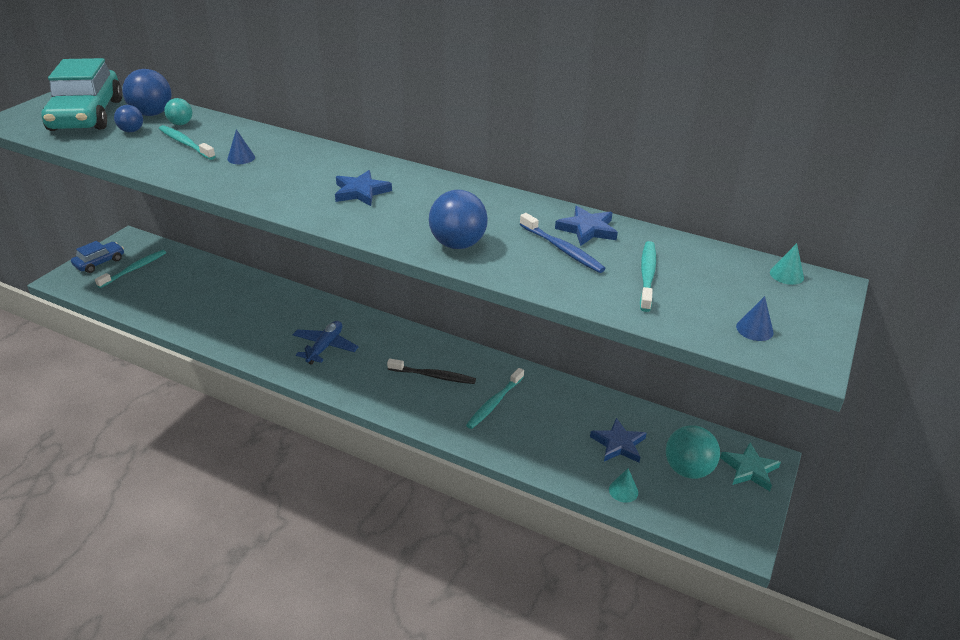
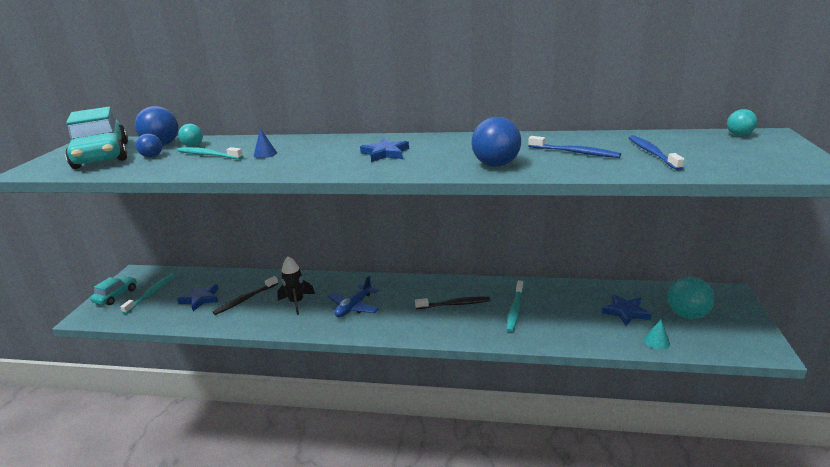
camera: 15 degrees left, 10 degrees down
blue car [71,241,124,273] -> turquoise car [90,276,137,305]
blue plane [292,321,359,365] -> blue plane turned 150 degrees counterclockwise [328,276,379,317]
blue star [555,206,618,246] -> blue star moved to [177,284,218,311]
turquoise toothbrush [640,241,656,312] -> blue toothbrush [628,135,685,171]
turquoise star [720,443,781,491] -> none
blue cone [736,296,774,341] -> none
turquoise cone [770,243,804,285] -> turquoise ball [727,109,757,136]
none -> black toothbrush [213,276,278,315]
none -> black rocket [277,256,315,315]

